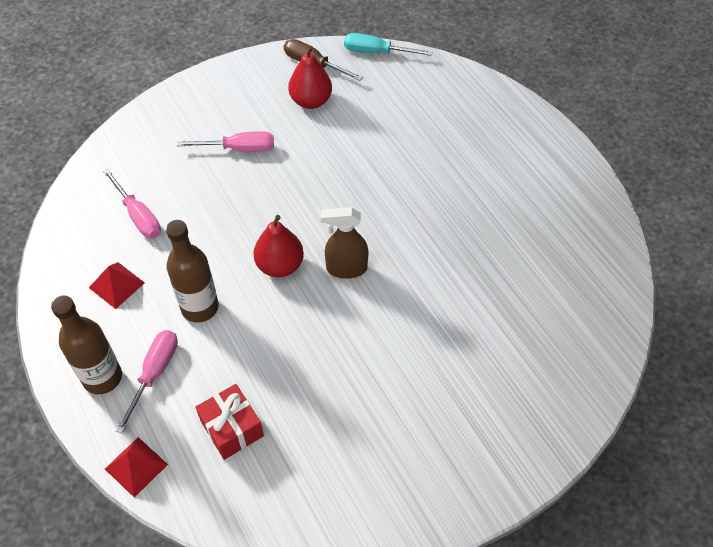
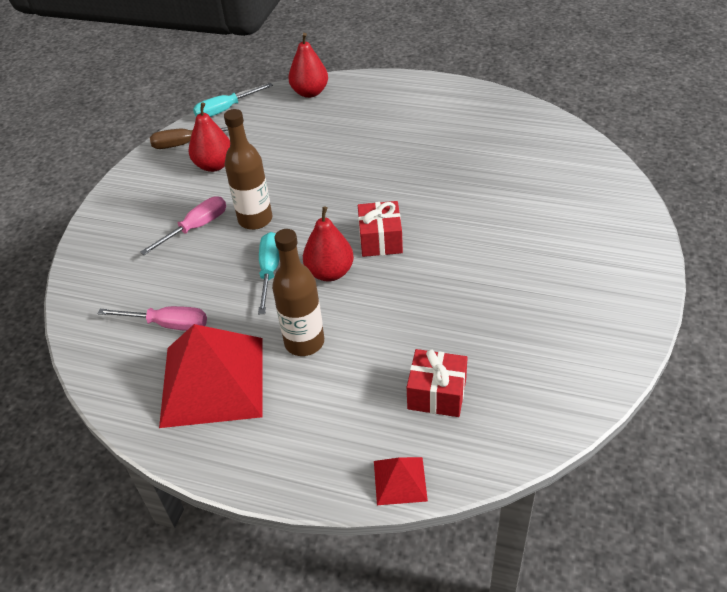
camera: 40 degrees left, 10 degrees down
brown bottle [51,295,122,394] -> brown bottle moved to [224,109,272,230]
red pyramid [89,262,145,309] -> red pyramid [159,324,263,428], size x2.24
pink screwdriver [115,330,178,433] -> none
brown spray bottle [321,207,368,279] -> red gift [358,201,403,257]
none -> turquoise screwdriver [258,232,280,314]
none -> red pear [288,33,328,98]

